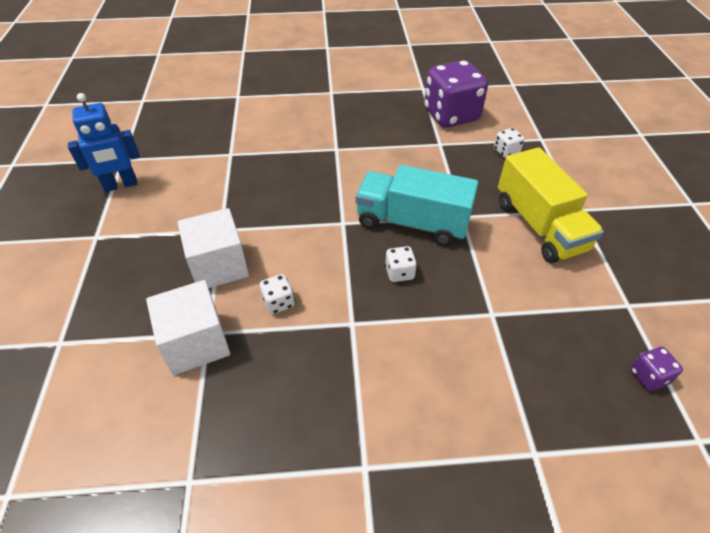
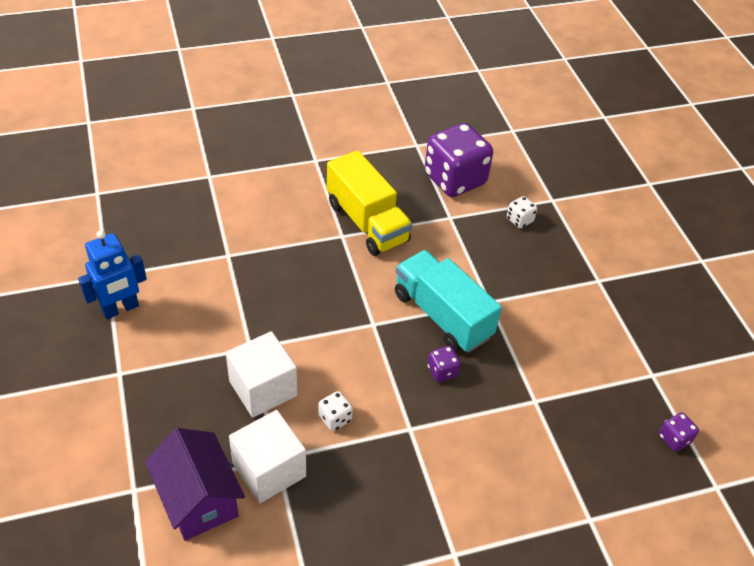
camera: 15 degrees left, 0 degrees up
turquoise truck [356,165,478,246] -> turquoise truck turned 45 degrees clockwise [395,250,502,353]
white dice [385,246,417,282] -> purple dice [428,346,460,382]
yellow truck [498,147,604,263] -> yellow truck moved to [327,150,413,256]
none -> purple house [145,428,245,541]

